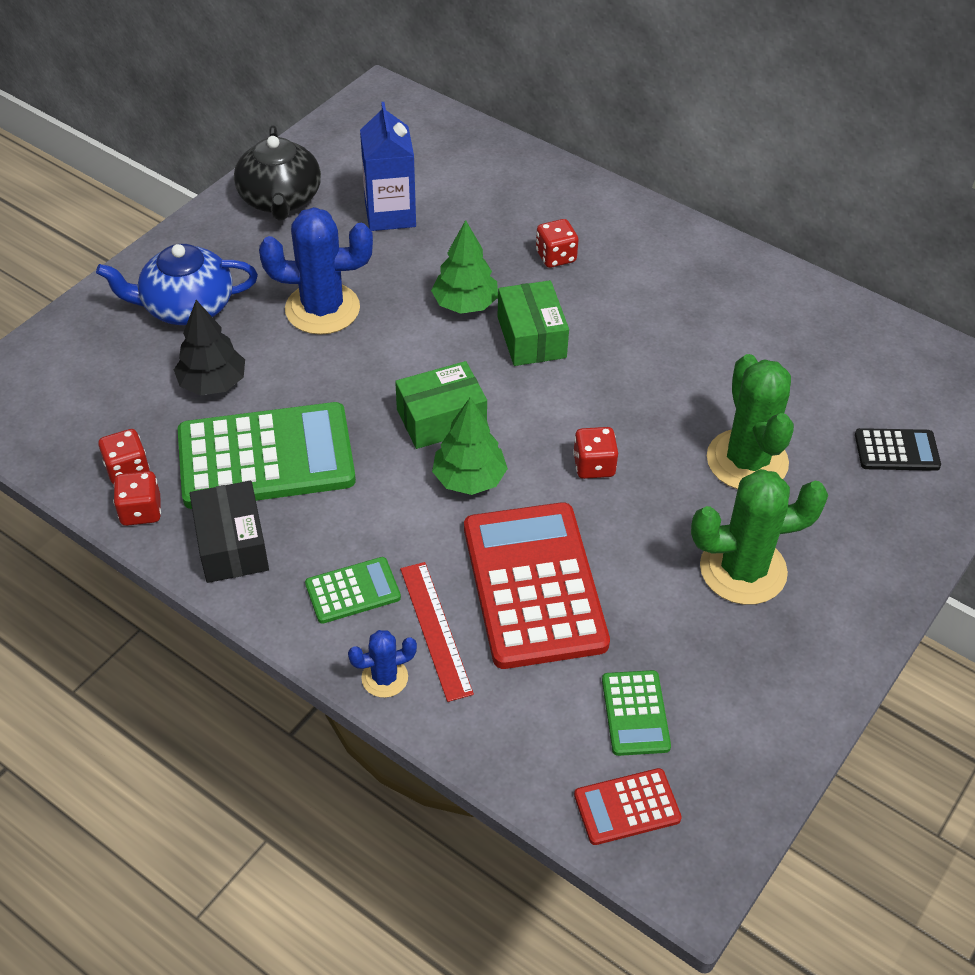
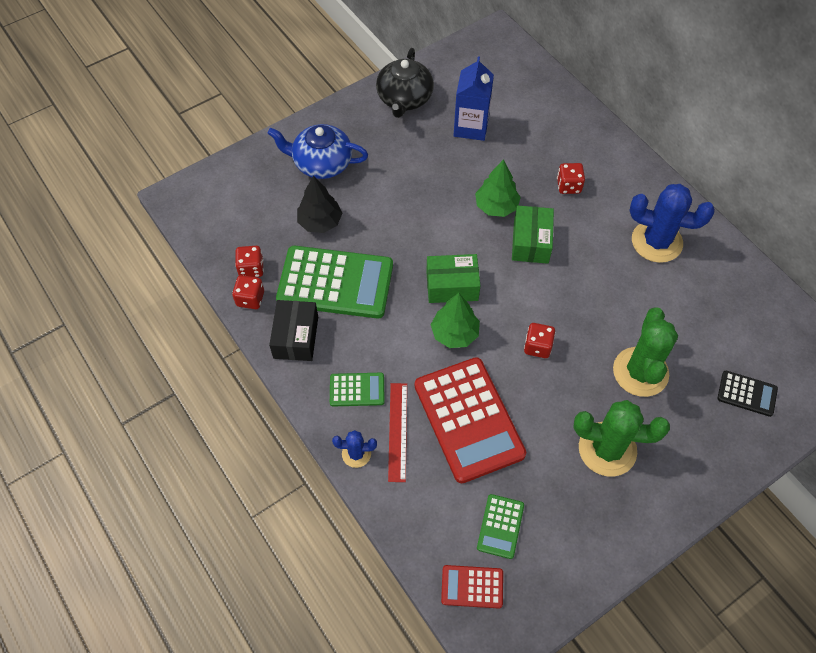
camera: 20 degrees right, 10 degrees up
blue cactus [259,207,373,335] -> blue cactus moved to [629,184,715,263]
red calculator [464,502,610,669] -> red calculator turned 150 degrees clockwise [415,357,526,483]

